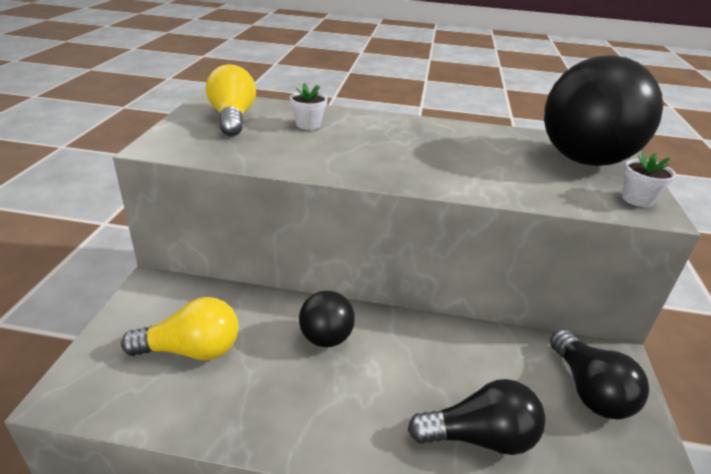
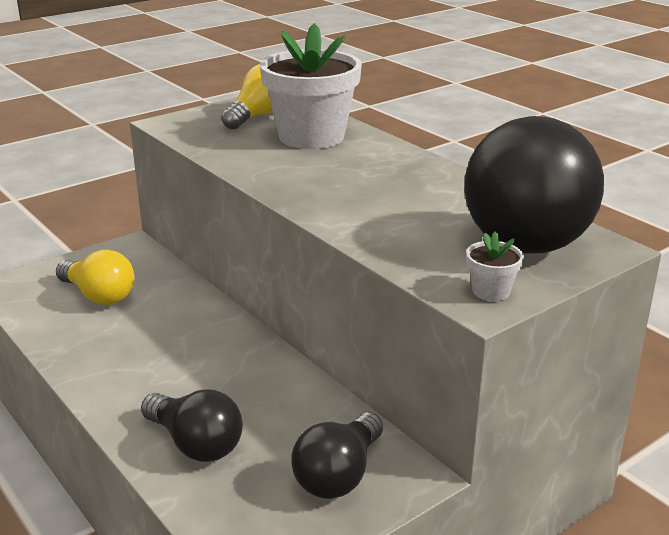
camera: 45 degrees right, 5 degrees down
white flower pot [290,83,328,130] -> white flower pot [260,23,362,149], size x2.47
black ball [299,291,355,347] -> none

